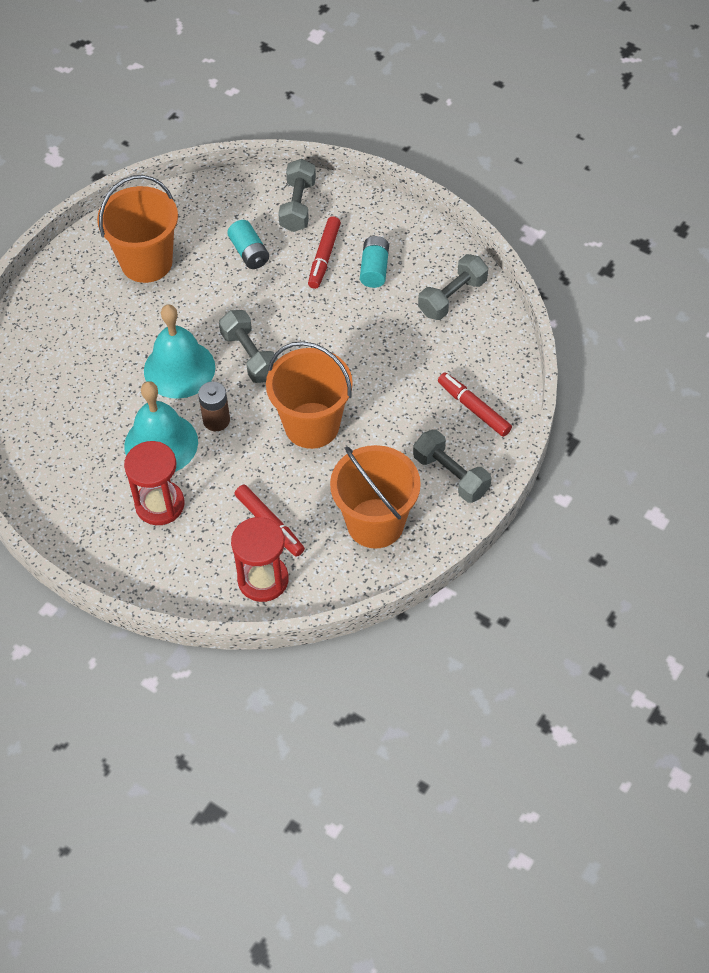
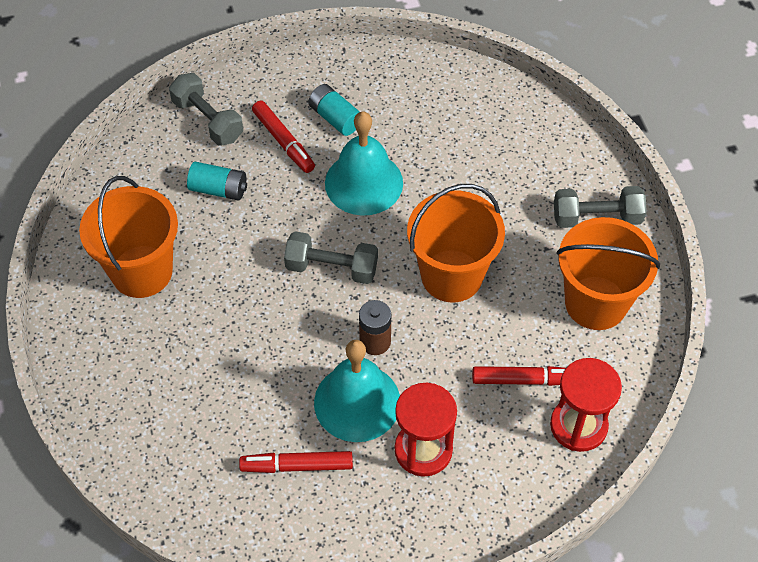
camera: 50 degrees left, 0 degrees up
turquoise bell [144,305,215,399] -> turquoise bell moved to [325,112,403,216]
grey dumbbell [418,254,488,320] -> none
red marker [438,372,512,437] -> red marker moved to [239,451,353,473]

